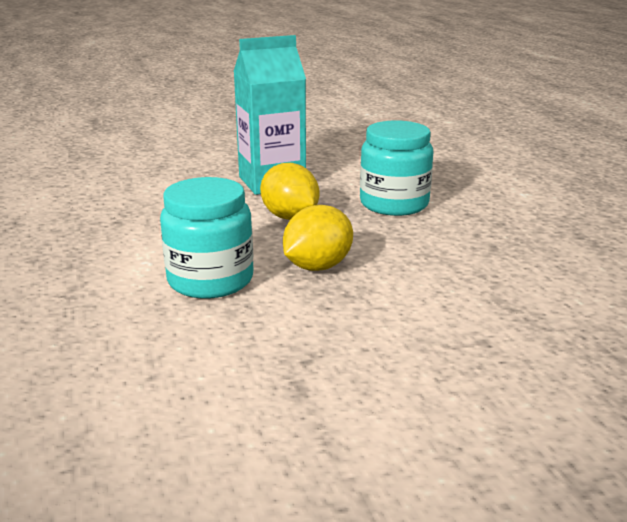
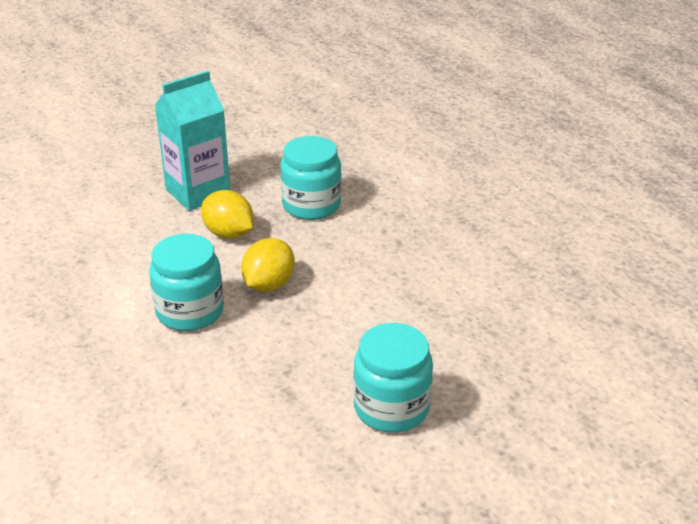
camera: 15 degrees left, 10 degrees up
none -> turquoise jar [353,323,433,433]

